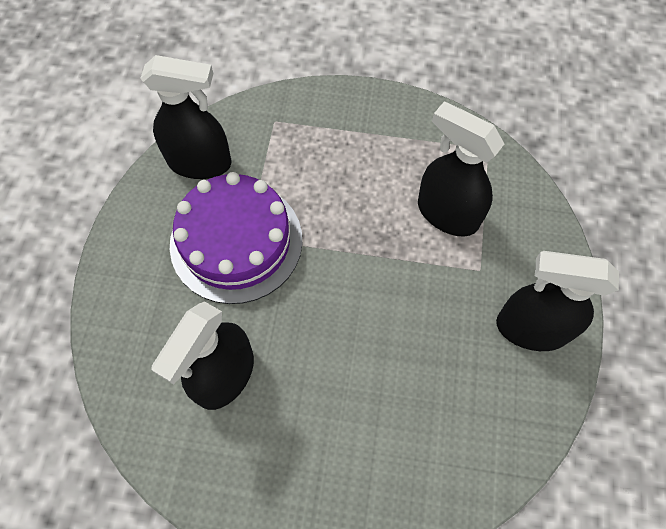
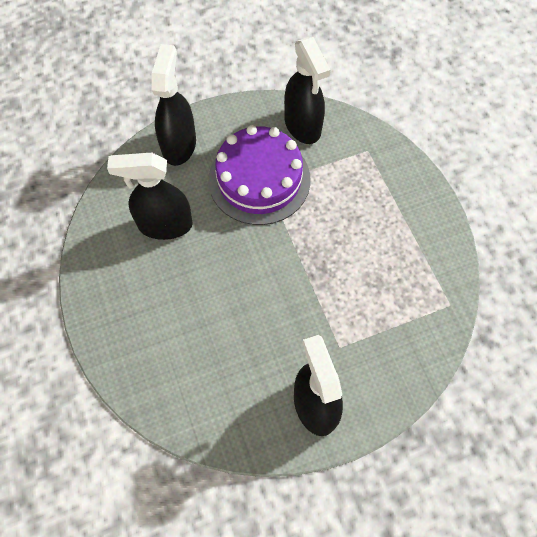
camera: 60 degrees right, 0 degrees up
black spray bottle [418,101,504,237] -> black spray bottle moved to [152,44,196,166]

